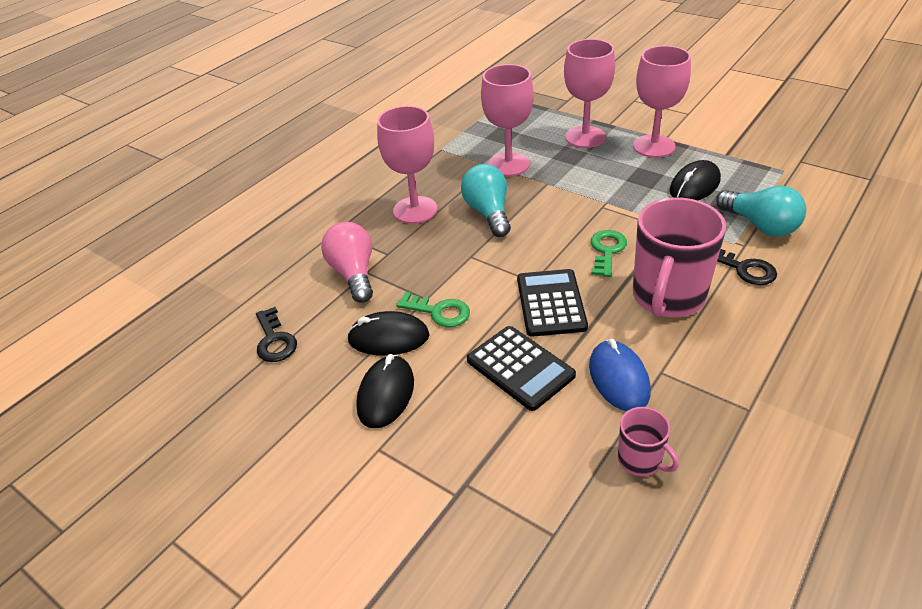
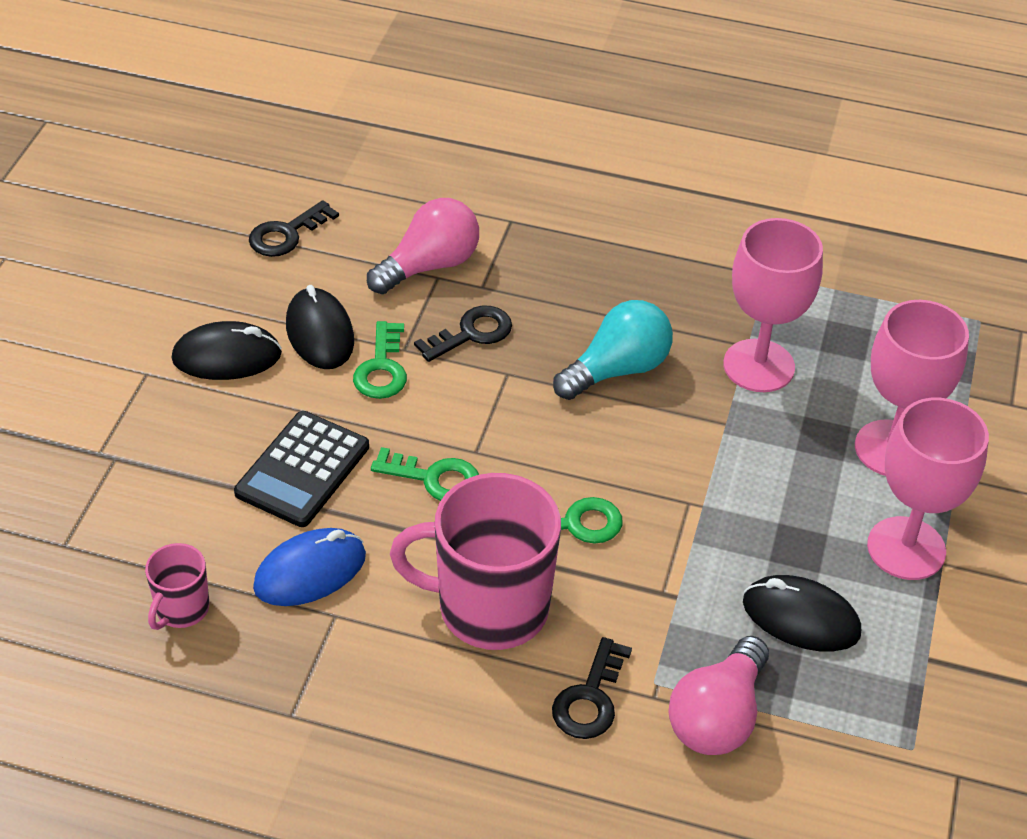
camera: 65 degrees right, 5 degrees up
pink goblet [377,106,437,224] -> none
black calculator [517,269,588,337] -> green key [371,447,479,501]
turquoise light bulb [716,186,806,237] -> pink light bulb [668,636,769,755]
none -> black key [414,305,512,362]

